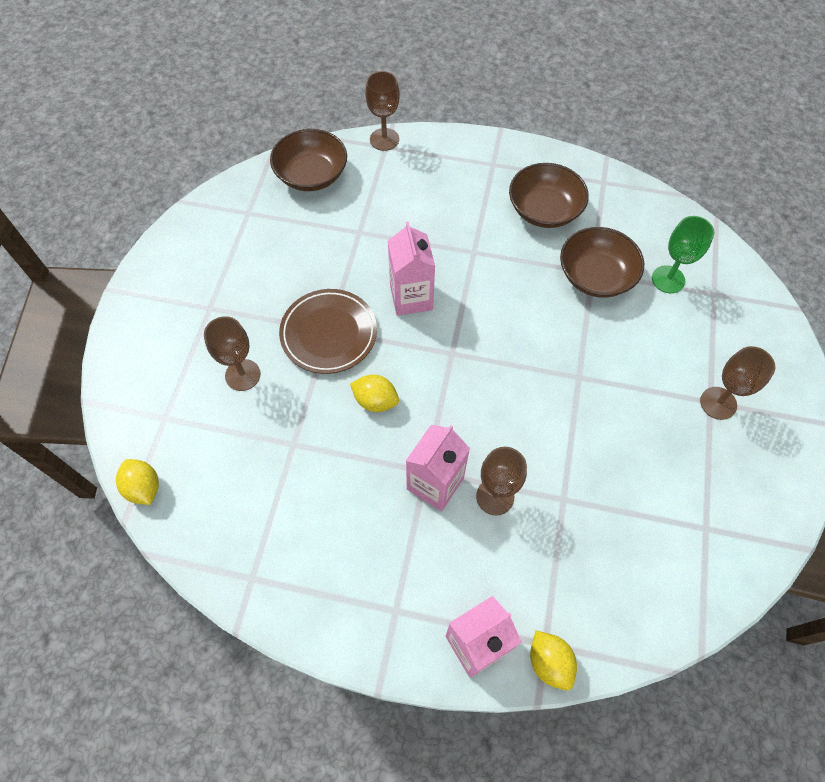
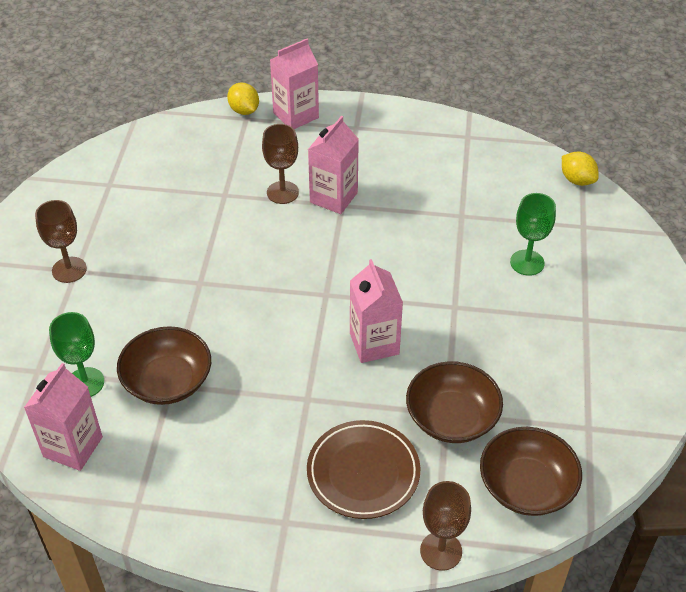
camera: 175 degrees right, 15 degrees down
brown goblet [204,316,261,391] -> green goblet [510,193,556,276]
brown plate [279,289,377,374] -> brown plate moved to [307,420,421,519]
yellow lemon [350,375,399,412] -> none
brown bowl [509,163,589,228] -> brown bowl moved to [406,361,503,443]
none -> pink carton [24,363,103,471]

